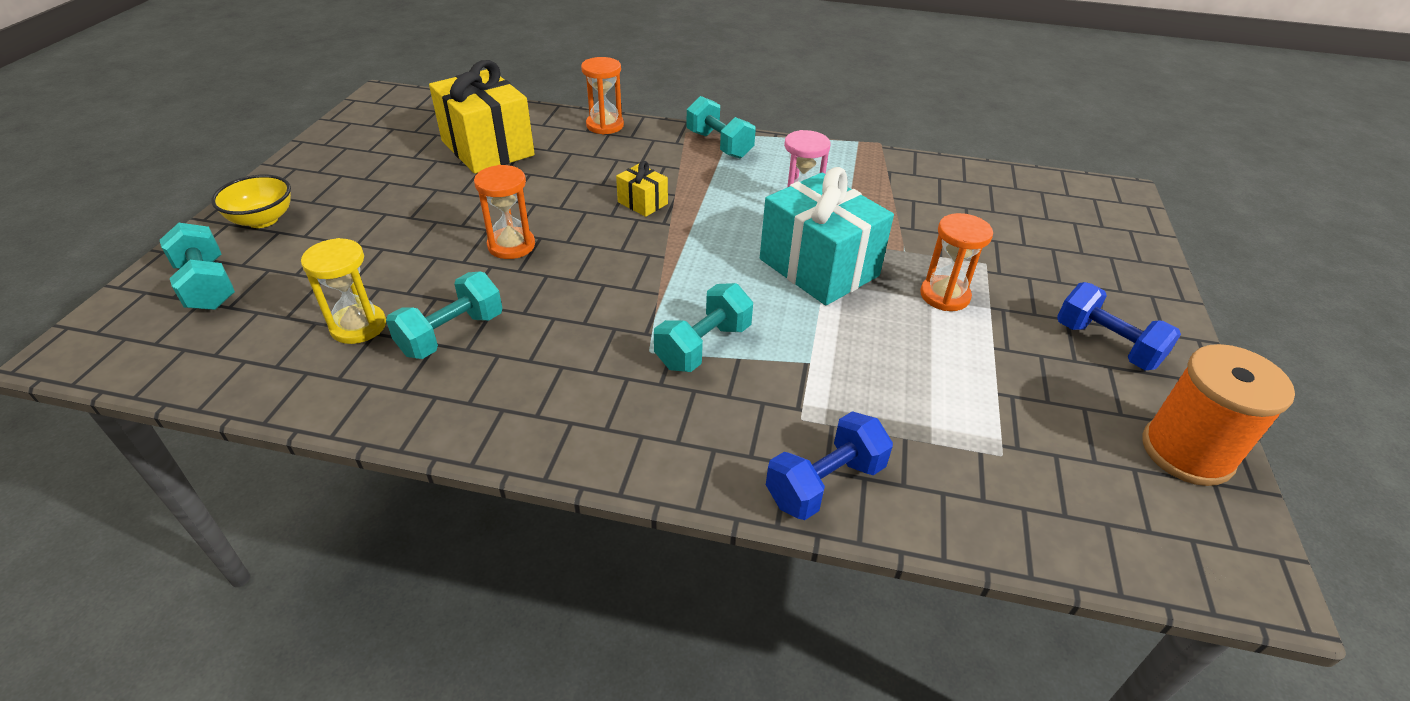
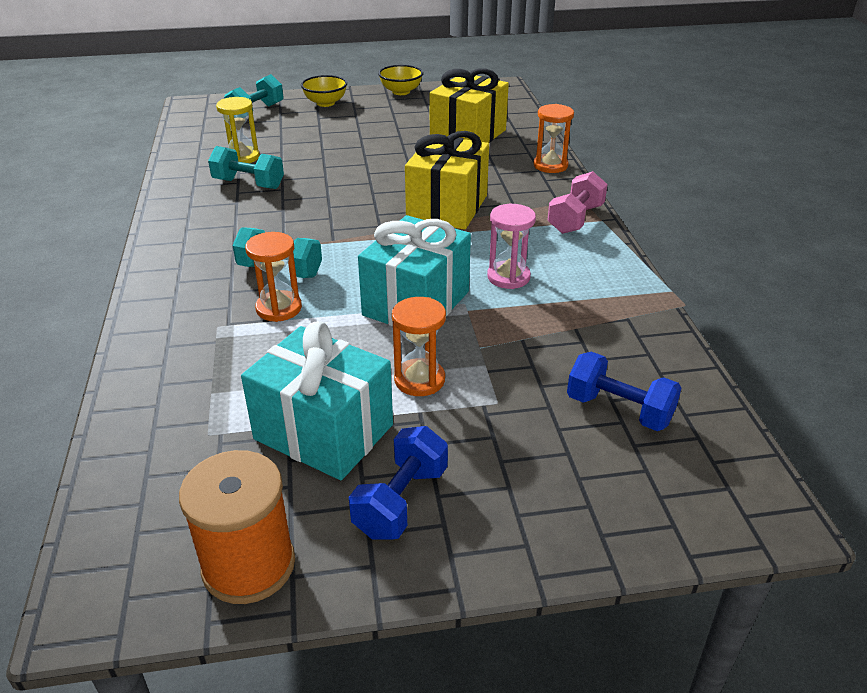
camera: 70 degrees right, 5 degrees down
orange hourglass [474,165,535,259] -> orange hourglass moved to [245,232,302,322]
yellow gift [616,161,668,217] -> yellow gift [405,131,489,230], size x2.18
turquoise dumbbell [686,96,756,158] -> pink dumbbell [547,171,608,234]
blue dumbbell [766,411,893,520] -> blue dumbbell moved to [567,352,681,431]
none -> turquoise gift [241,321,393,480]
none -> yellow bowl [378,65,423,95]

